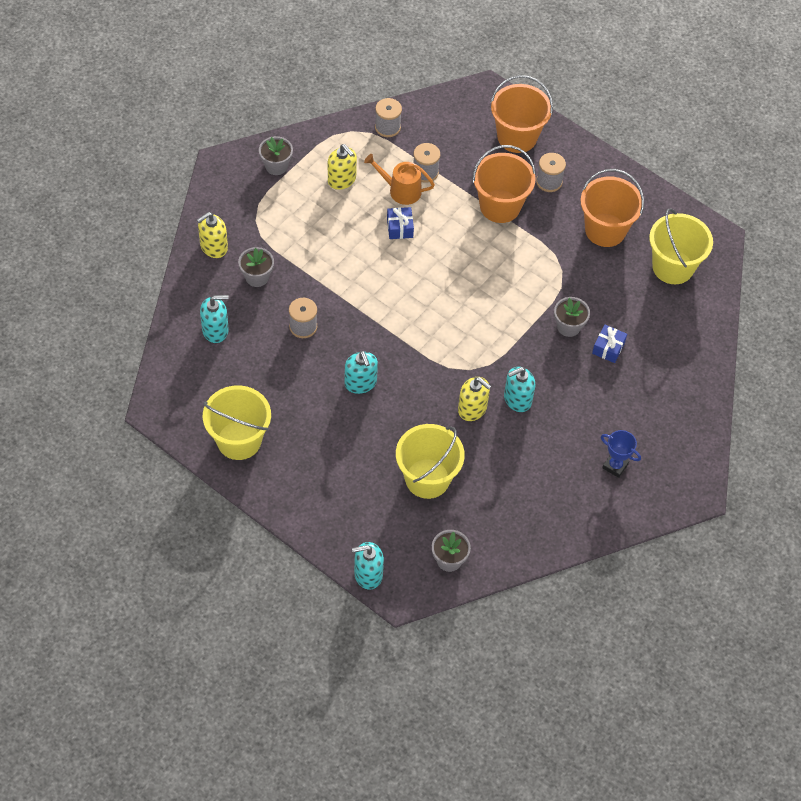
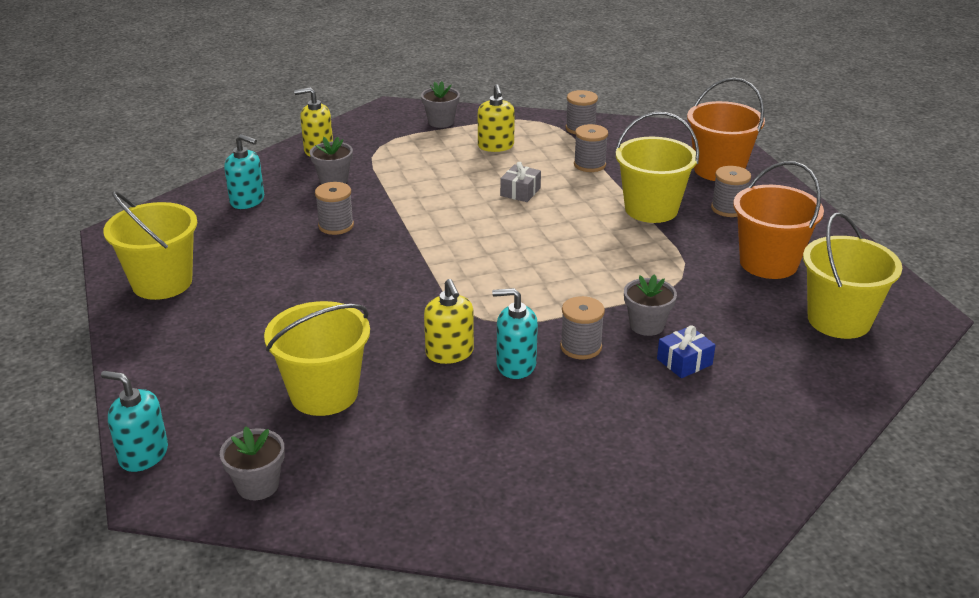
camera: 35 degrees right, 25 degrees down
turquoise soap dispenser [344,351,378,394] -> none
orange watering can [364,154,435,205] -> none
blue gift [387,207,414,239] -> grey gift [500,162,541,202]
orange bucket [472,145,536,223] -> yellow bucket [616,112,699,223]
blue trophy [601,430,641,478] -> none
none -> grey spool [560,296,605,359]

